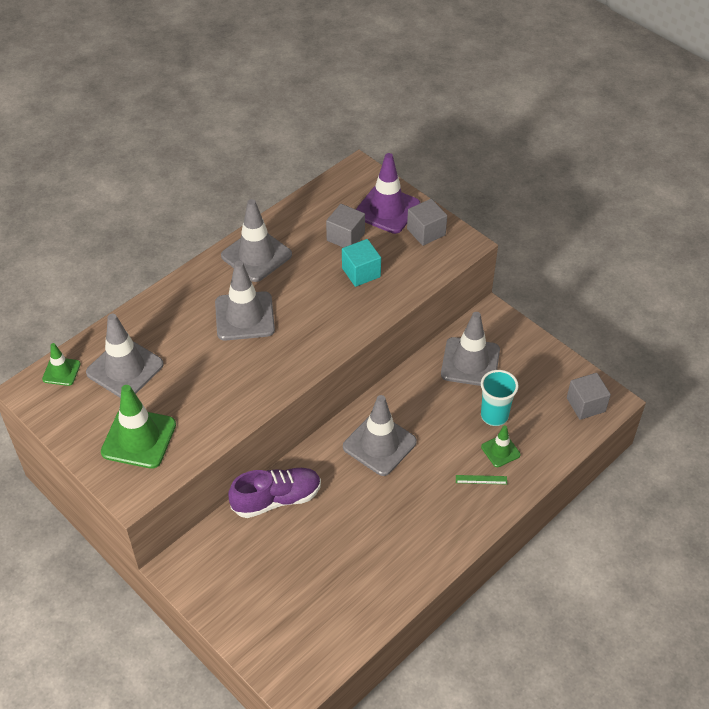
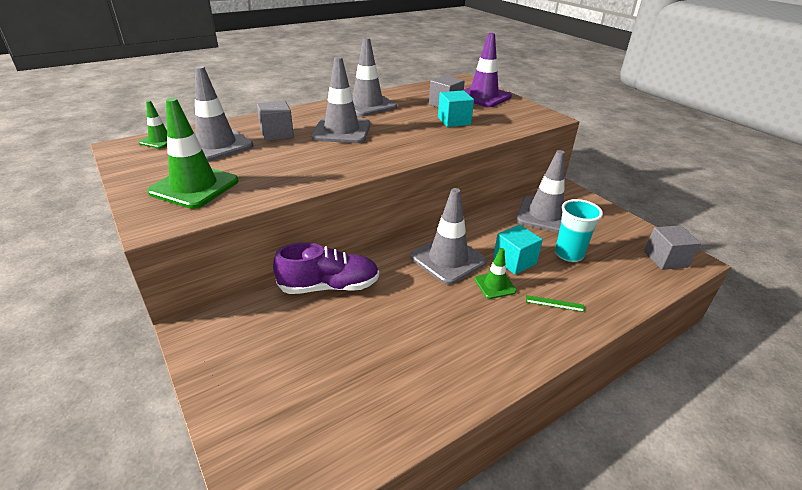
camera: 10 degrees right, 15 degrees down
grey cube [407,199,447,246] -> grey cube moved to [257,101,294,141]
green traffic cone [481,425,521,467] -> green traffic cone moved to [474,248,517,299]
none -> turquoise cube [493,225,543,274]

